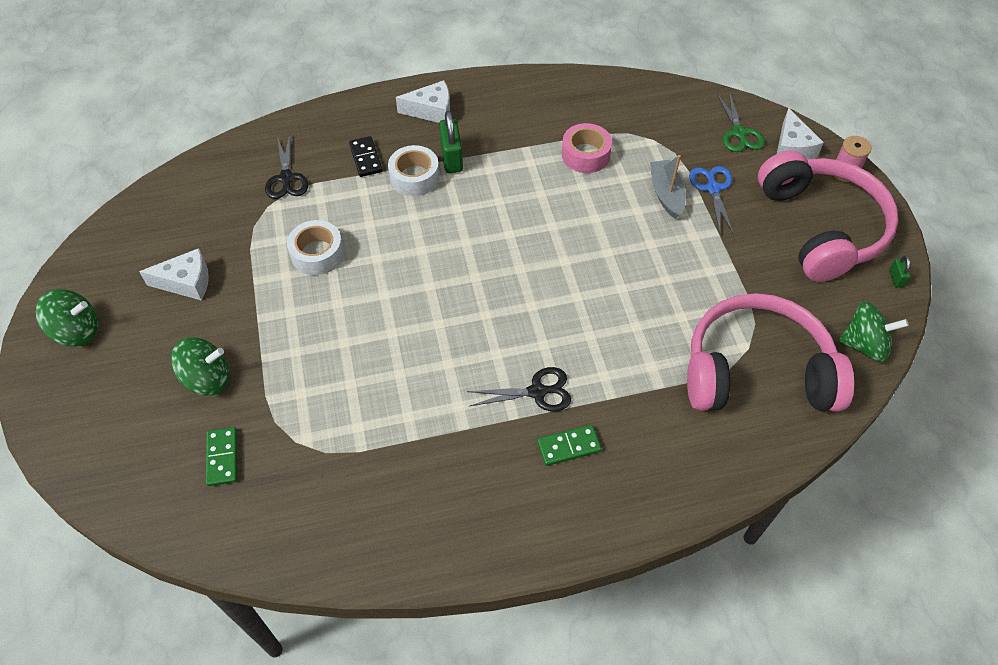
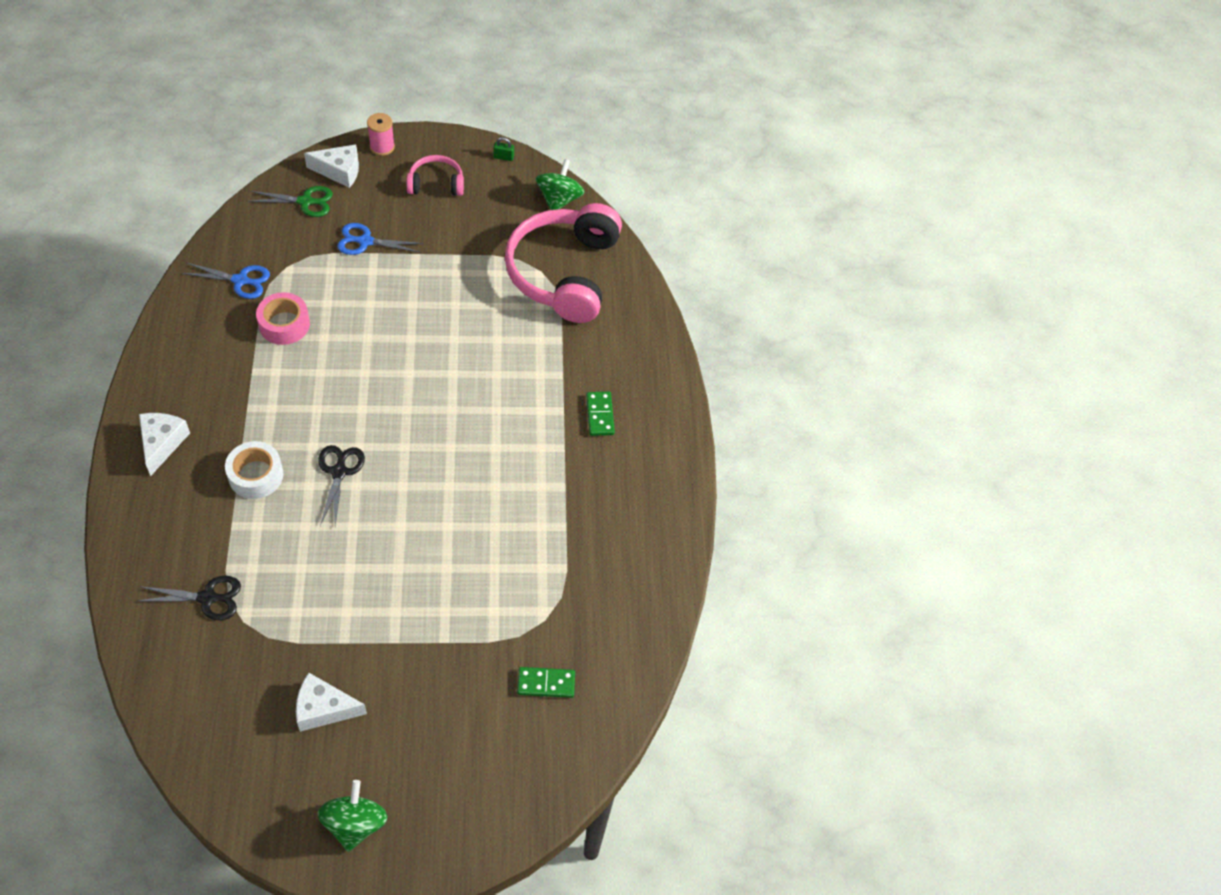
camera: 85 degrees left, 0 degrees up
white cheese [139,248,209,301] -> white cheese turned 90 degrees counterclockwise [296,673,367,732]
green spinning top [171,337,229,396] -> none
white tape [287,220,344,275] -> none
black domino [349,136,383,177] -> none
green padlock [439,111,463,173] -> none
black scissors [467,367,571,412] -> black scissors moved to [318,445,365,526]
grey boat [650,155,686,219] -> none
pink headphones [758,150,899,282] -> pink headphones [407,155,464,196], size x0.47
none -> blue scissors [181,263,270,299]

